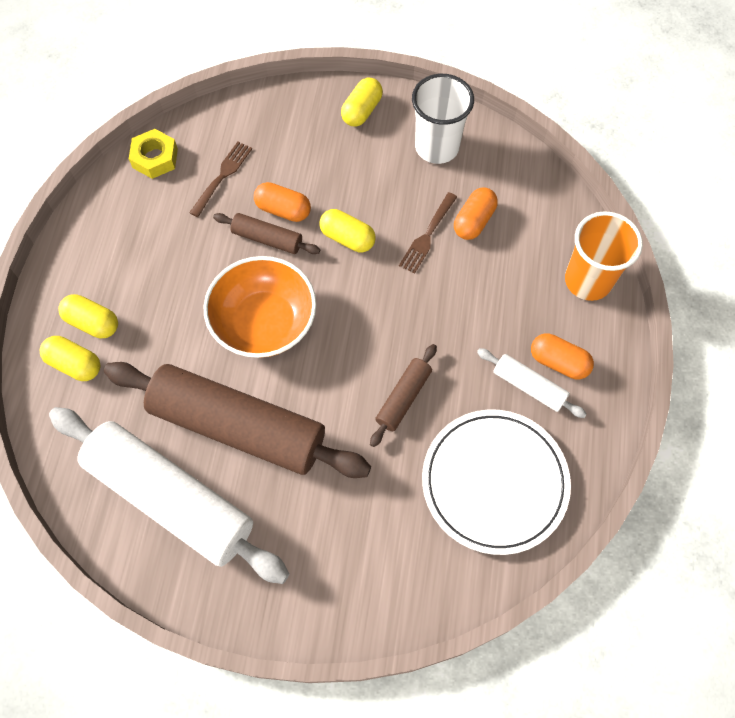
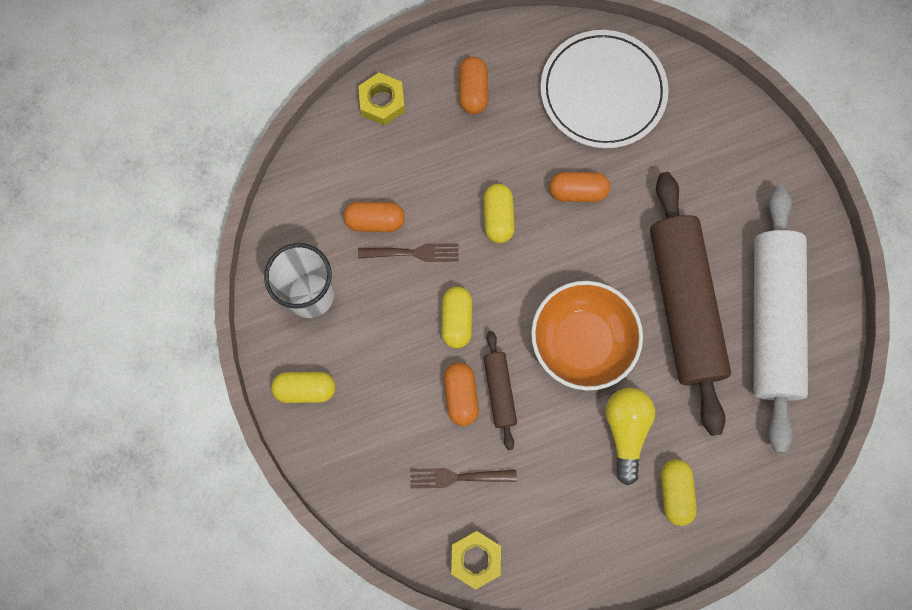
camera: 120 degrees left, 10 degrees up
yellow capsule [40,336,100,381] -> yellow capsule moved to [483,183,515,243]
brown rolling pin [370,344,437,447] -> orange capsule [549,172,610,202]
white rolling pin [477,348,587,418] -> none
orange cup [565,211,643,301] -> yellow nut [358,72,405,126]
none -> yellow light bulb [605,388,655,485]

